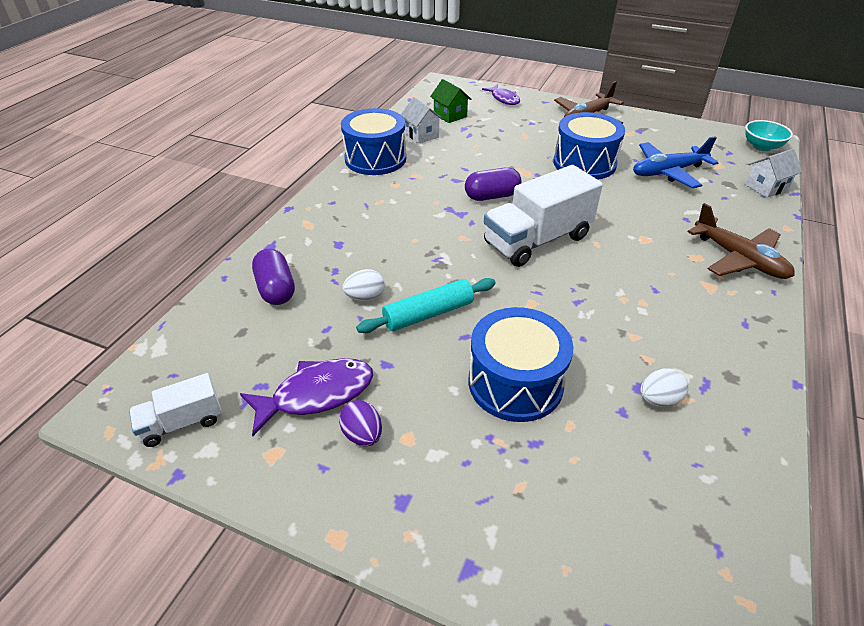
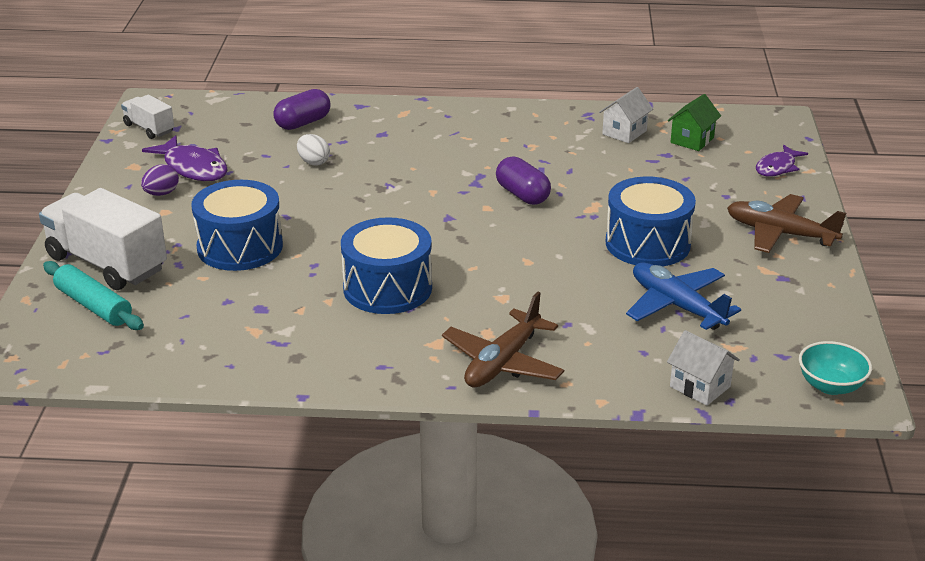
camera: 70 degrees right, 10 degrees down
blue drum [341,108,406,175] -> blue drum moved to [341,217,432,314]
turquoise rolling pin [356,278,496,333] -> turquoise rolling pin moved to [43,261,144,330]
white truck [484,165,603,267] -> white truck moved to [39,188,167,290]
white egg [640,368,688,407] -> none

